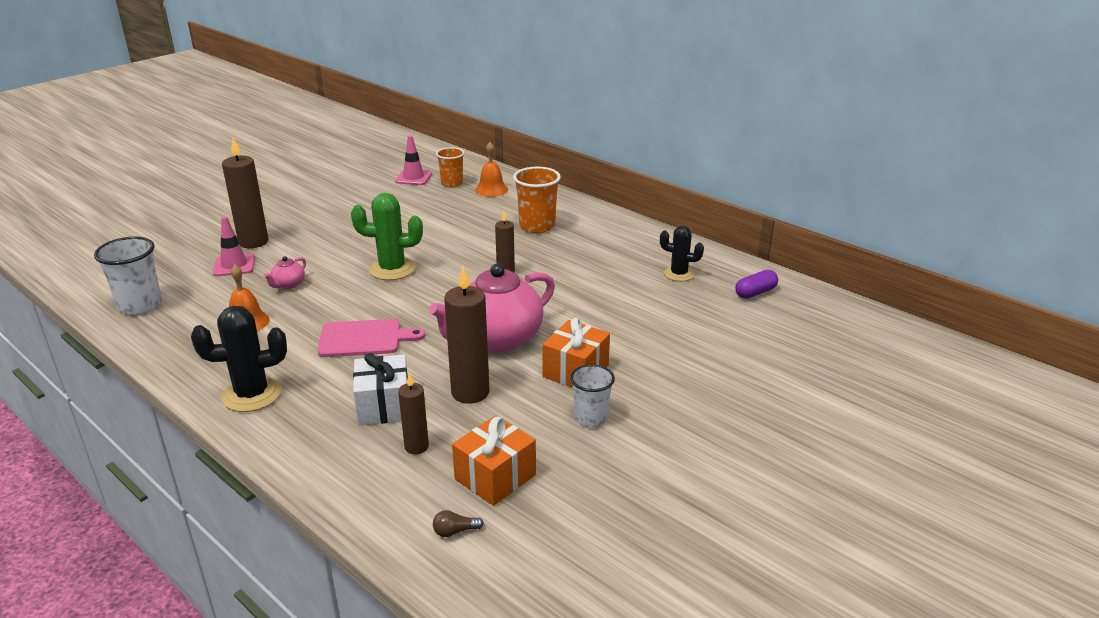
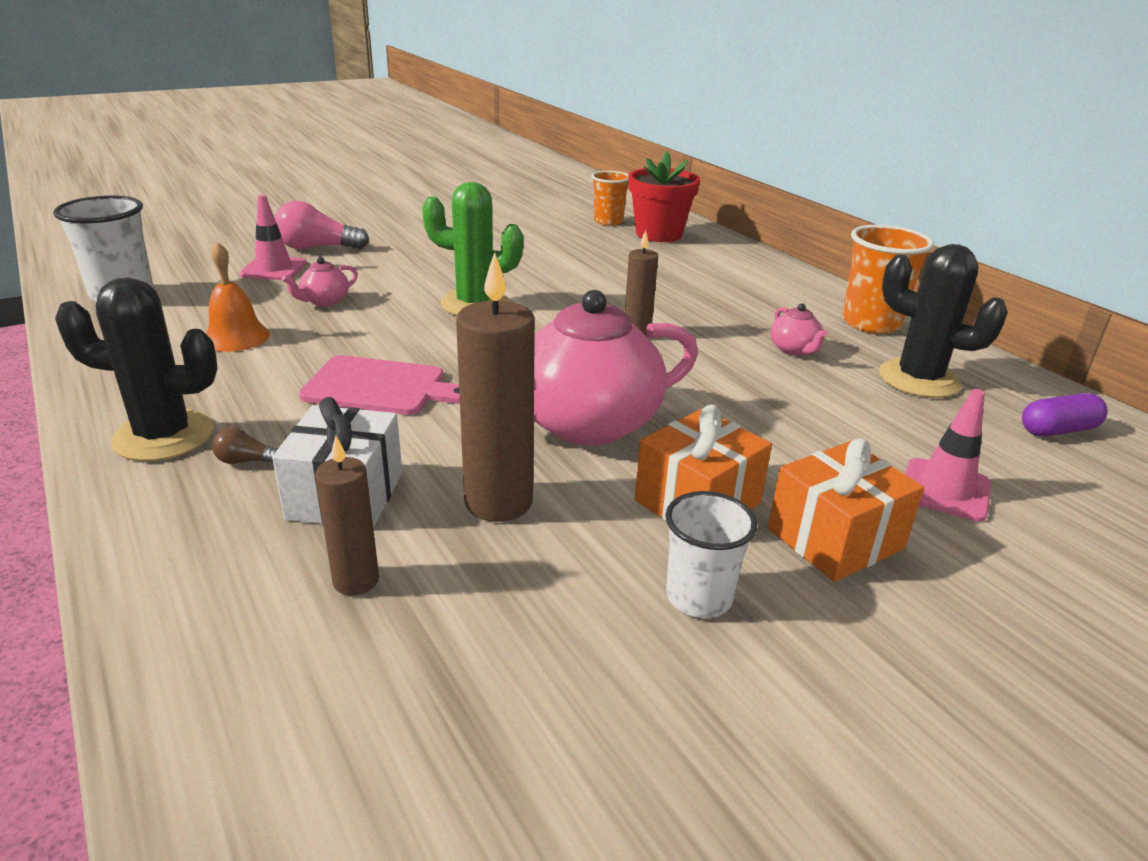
camera: 15 degrees right, 0 degrees up
brown candle [222,138,268,248] -> pink light bulb [274,201,369,249]
pink traffic cone [395,135,432,185] -> pink traffic cone moved to [905,389,991,521]
brown light bulb [433,510,484,537] -> brown light bulb moved to [212,427,278,464]
orange gift [452,415,536,506] -> orange gift moved to [768,438,924,582]
orange bell [475,142,508,197] -> red flower pot [628,151,700,242]
orange cup [513,167,561,233] -> orange cup moved to [842,225,934,334]
black cactus [660,226,704,281] -> black cactus [879,244,1008,398], size x1.56
none -> pink teapot [770,303,828,356]

